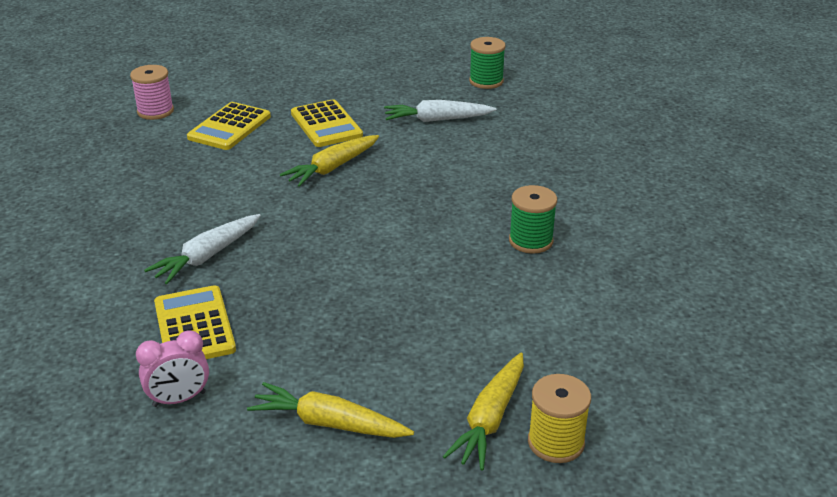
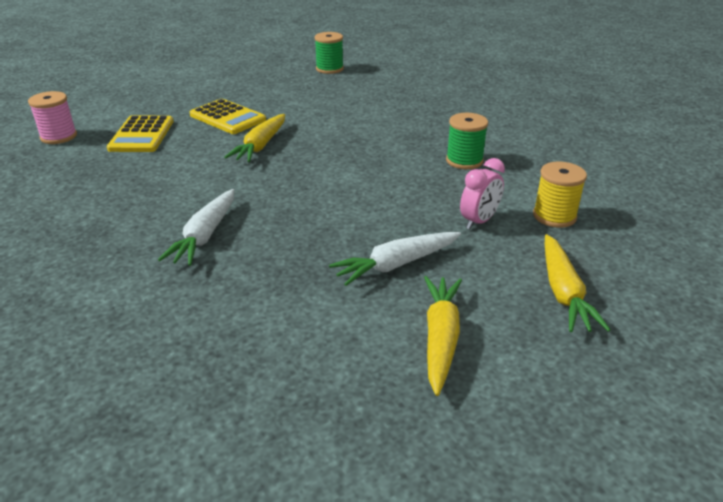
camera: 25 degrees left, 0 degrees up
pink clock [136,330,209,407] -> pink clock moved to [460,158,505,229]
yellow calculator [154,285,236,359] -> none
yellow carrot [247,382,414,438] -> yellow carrot turned 105 degrees clockwise [424,276,462,396]
white carrot [384,100,496,122] -> white carrot moved to [329,232,461,286]
yellow spool [528,374,591,463] -> yellow spool moved to [533,162,587,228]

